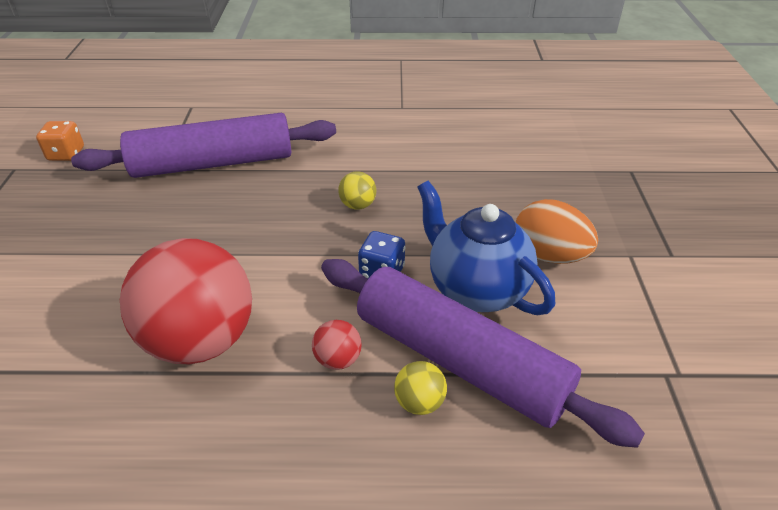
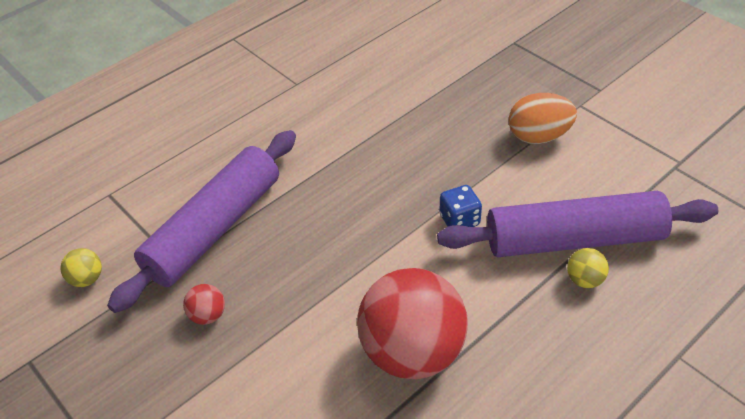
camera: 40 degrees left, 5 degrees up
orange dice [36,121,84,161] -> none
red ball [312,320,362,370] -> red ball moved to [183,284,225,325]
yellow ball [338,171,376,210] -> yellow ball moved to [60,248,102,287]
blue teapot [417,180,555,315] -> none

